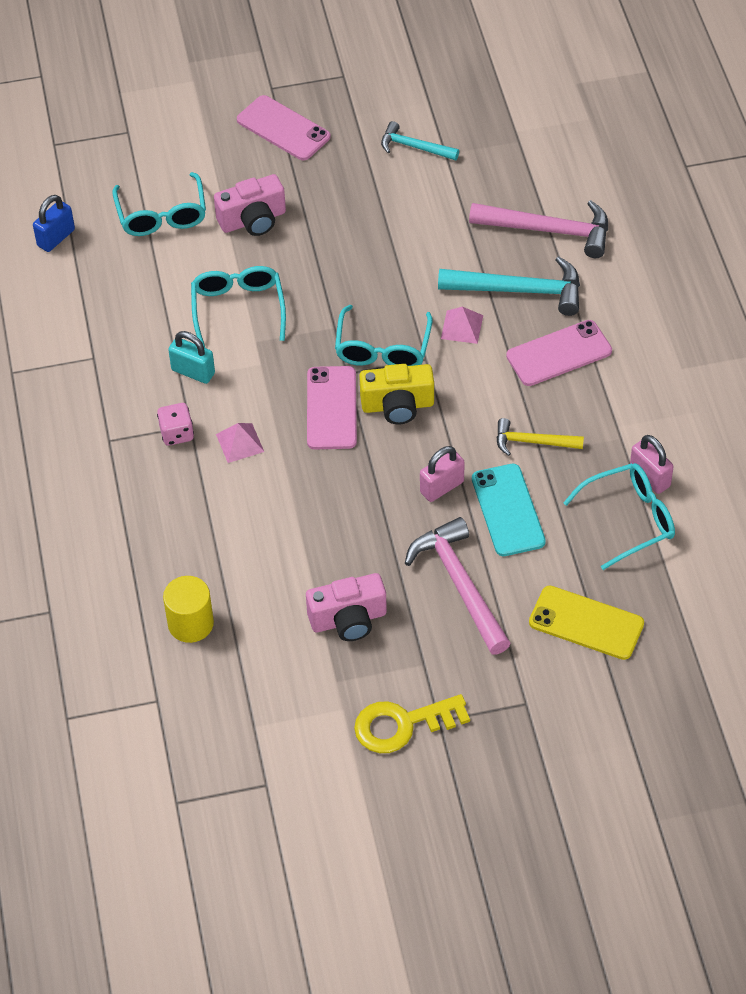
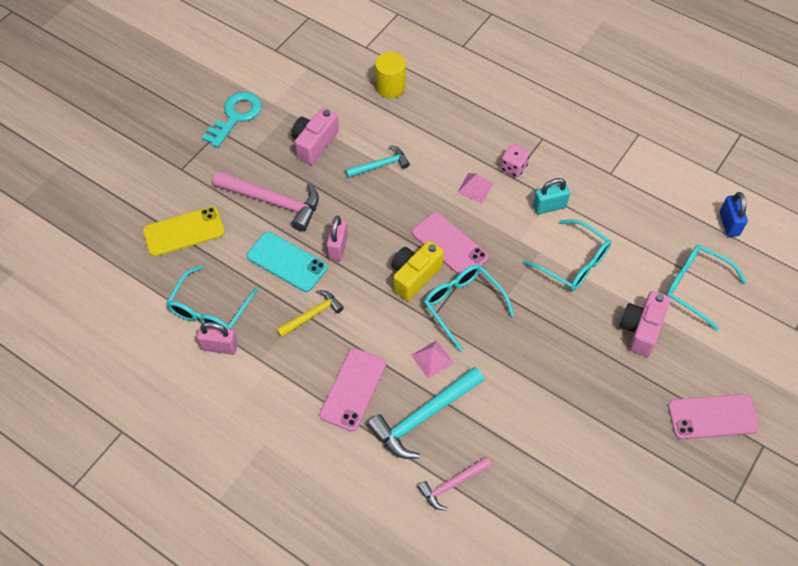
camera: 135 degrees right, 5 degrees up
yellow key [354,694,470,753] -> turquoise key [202,92,262,148]
turquoise hammer [381,121,459,161] -> turquoise hammer moved to [345,145,410,178]
pink hammer [469,200,608,258] -> pink hammer [417,457,491,511], size x0.59

